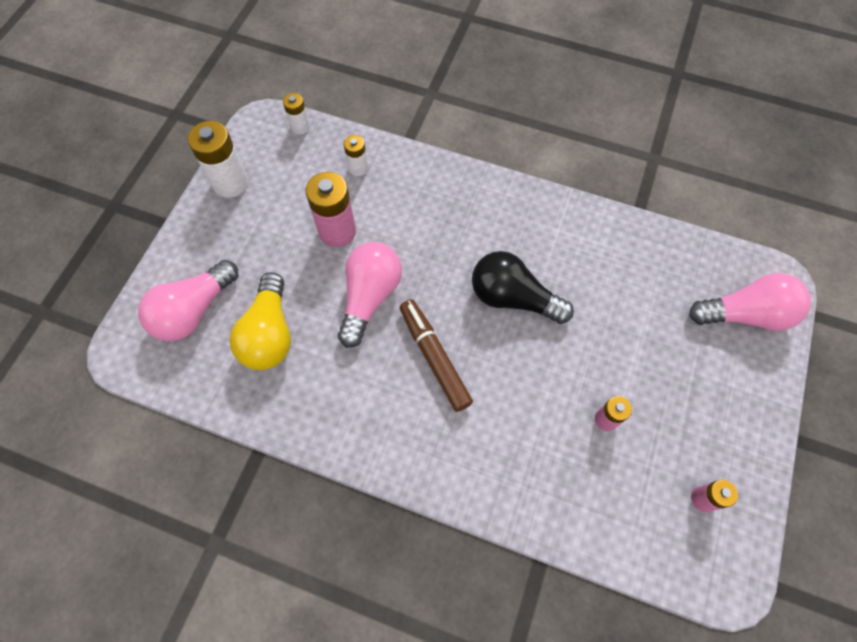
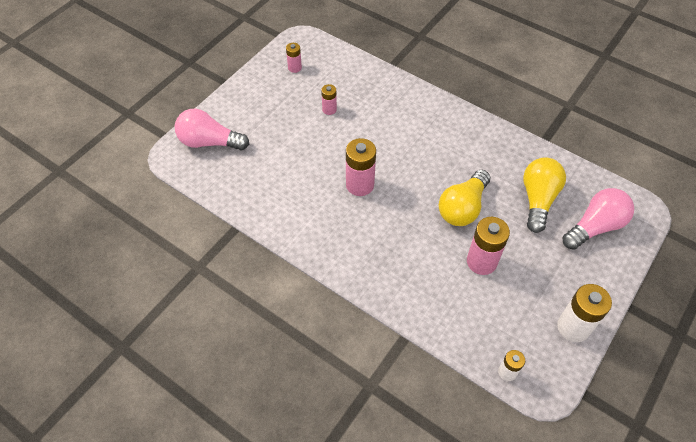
camera: 165 degrees left, 10 degrees down
pink light bulb [338,242,402,348] -> yellow light bulb [439,170,490,226]
white battery [344,135,368,176] -> none
brown marker [400,299,473,412] -> none
black light bulb [472,251,574,324] -> pink battery [346,138,376,196]

